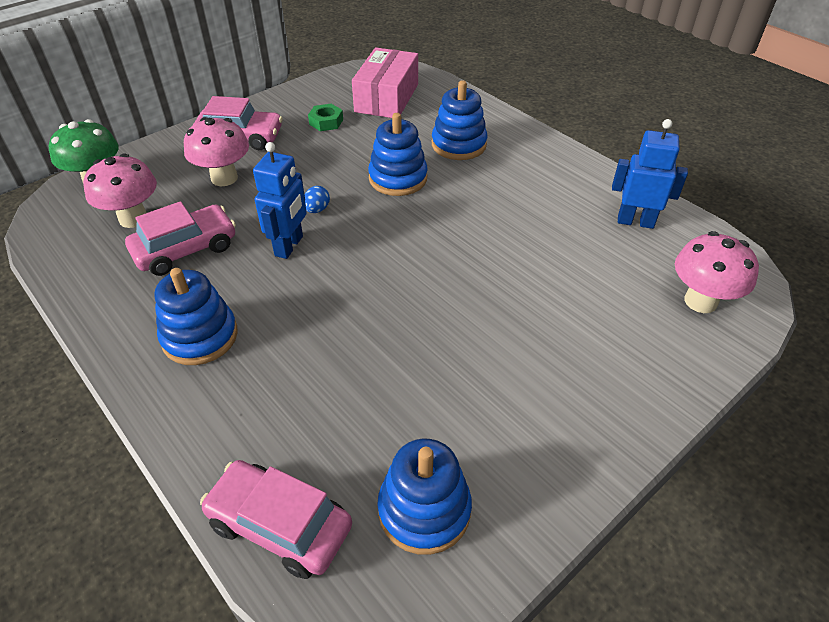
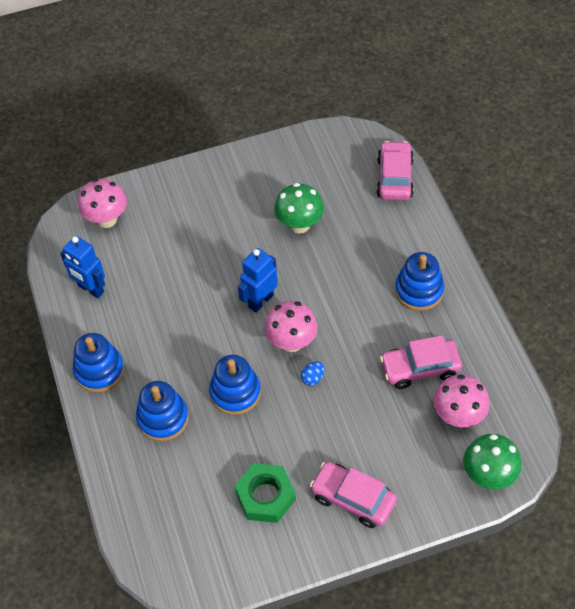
camera: 155 degrees left, 10 degrees up
pink mushroom [184,117,249,186] -> pink mushroom moved to [264,301,318,352]
pink car [200,460,352,579] -> pink car turned 135 degrees counterclockwise [377,141,414,200]
blue robot [253,142,307,259] -> blue robot moved to [238,248,278,313]
green nut [308,104,343,131] -> green nut [235,463,296,523], size x1.71
pink box [352,47,418,118] -> none
blue stacking toy [377,439,472,555] -> blue stacking toy moved to [73,333,124,393]
none -> green mushroom [274,183,324,234]

